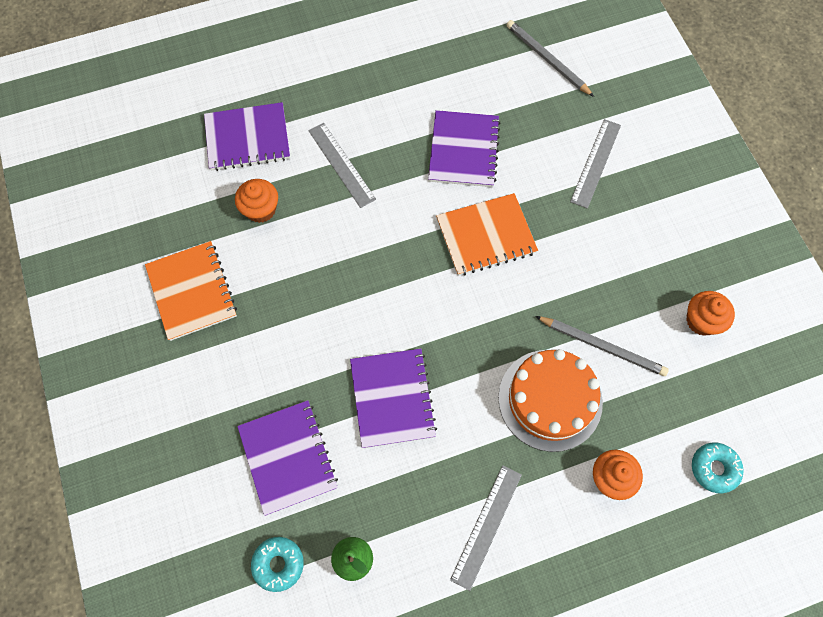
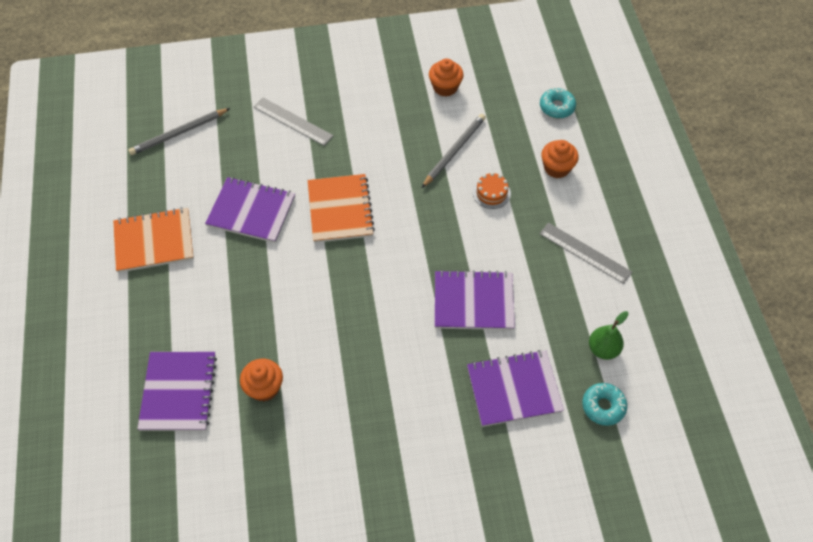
camera: 80 degrees left, 10 degrees down
orange notebook [145,241,237,341] -> orange notebook moved to [113,207,194,273]
grey ruler [308,123,376,208] -> none
orange cake [498,349,603,452] -> orange cake [473,172,511,209], size x0.46

